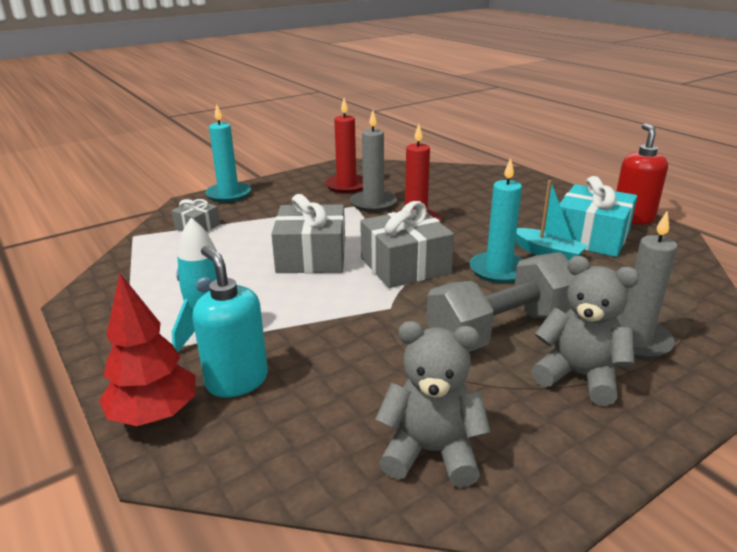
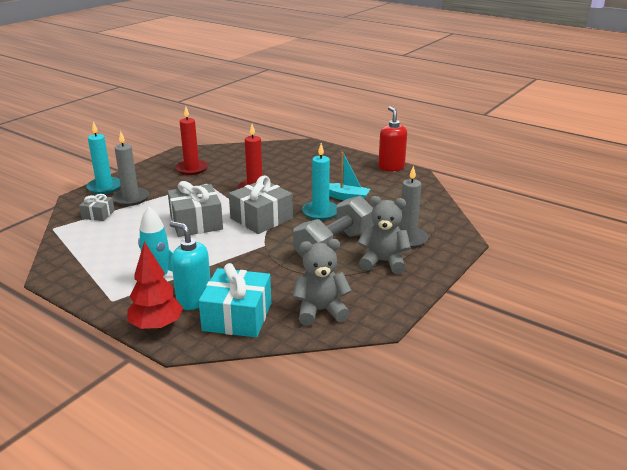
camera: 20 degrees left, 0 degrees up
grey candle [350,110,397,212] -> grey candle moved to [112,131,149,206]
turquoise gift [560,176,637,257] -> turquoise gift moved to [199,263,271,337]

